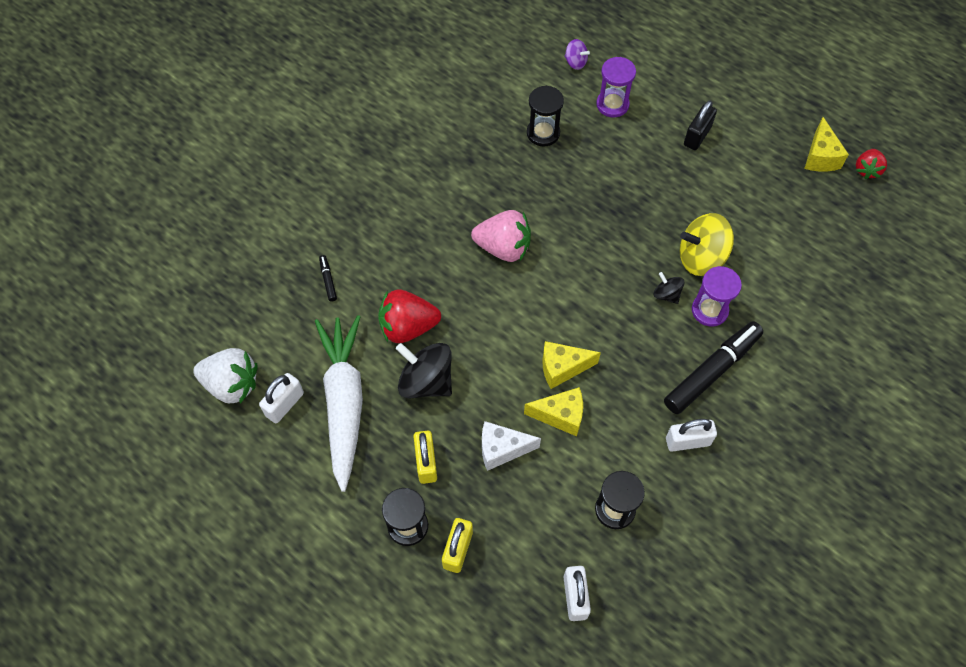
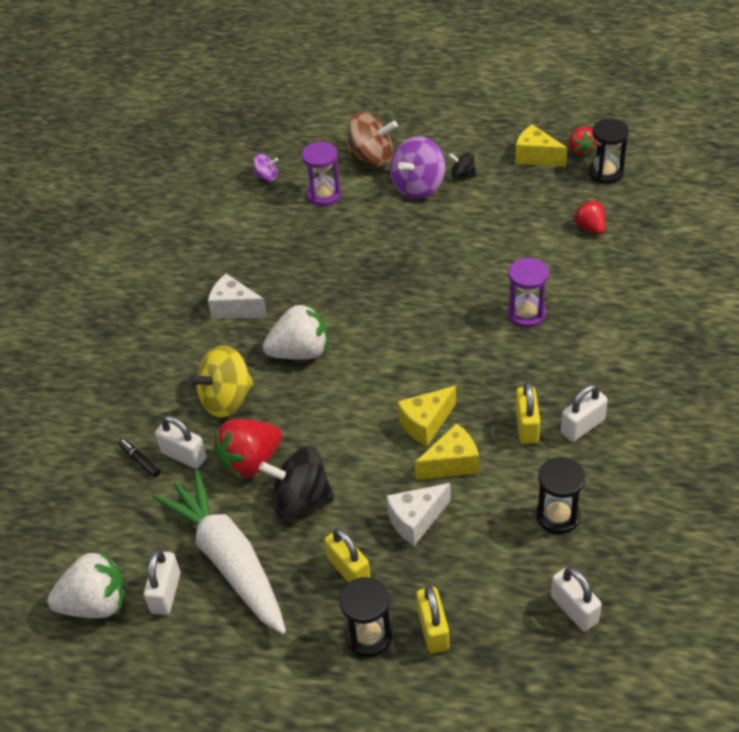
camera: 25 degrees left, 15 degrees down
pink strawberry [471,210,531,262] -> white strawberry [263,303,328,360]
black hourglass [527,86,564,147] -> black hourglass moved to [589,119,629,184]
black spinning top [654,272,685,304] -> black spinning top moved to [449,152,477,178]
black marker [664,321,763,414] -> none
yellow spinning top [680,213,734,276] -> yellow spinning top moved to [189,345,254,418]
black padlock [684,101,717,150] -> purple spinning top [390,137,445,199]
yellow cheese [804,117,849,172] -> yellow cheese turned 150 degrees clockwise [515,124,567,167]
none -> white padlock [155,416,206,469]
none -> white cheese [208,274,267,319]
none -> brown spinning top [346,112,398,167]
none -> yellow padlock [515,382,540,444]
none -> red strawberry [574,201,606,235]

